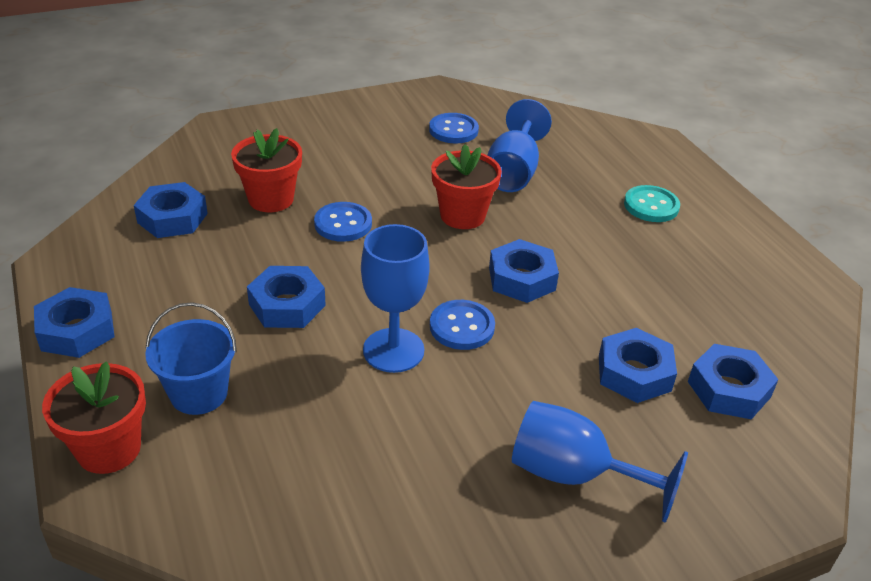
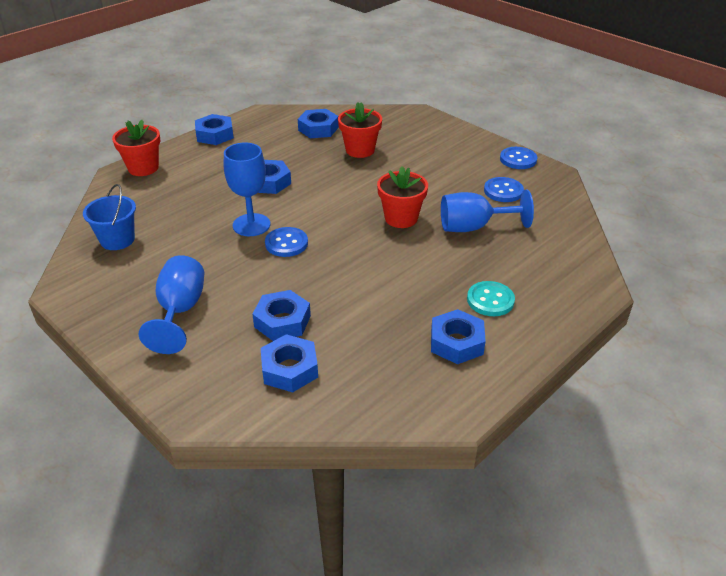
camera: 70 degrees right, 0 degrees up
blue bucket [145,302,237,415] -> blue bucket moved to [83,184,136,250]
blue button [314,202,372,242] -> blue button moved to [500,147,537,169]
blue nut [489,239,559,303] -> blue nut moved to [431,309,486,364]

